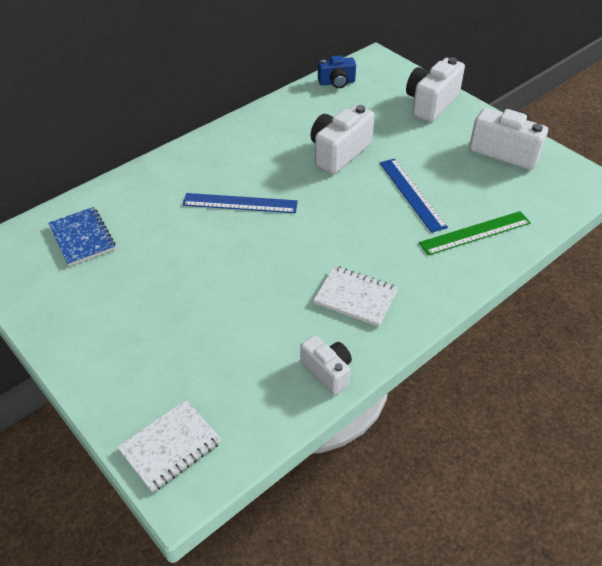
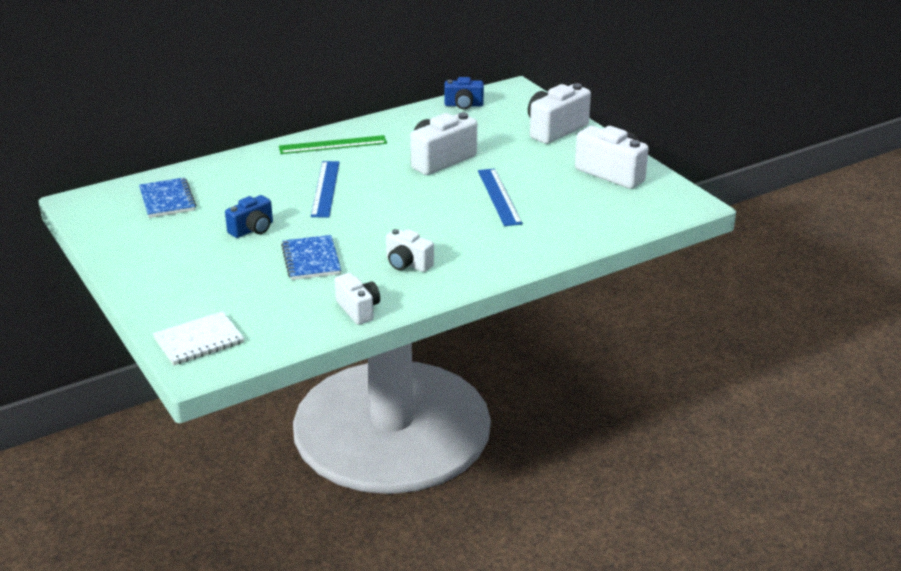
camera: 10 degrees right, 15 degrees down
blue ruler [182,193,298,213] -> blue ruler turned 75 degrees clockwise [311,161,340,217]
white notebook [313,266,398,327] -> white camera [386,229,434,272]
green ruler [419,211,531,255] -> green ruler moved to [279,135,387,154]
none -> blue camera [225,195,273,238]
none -> blue notebook [281,235,341,280]

